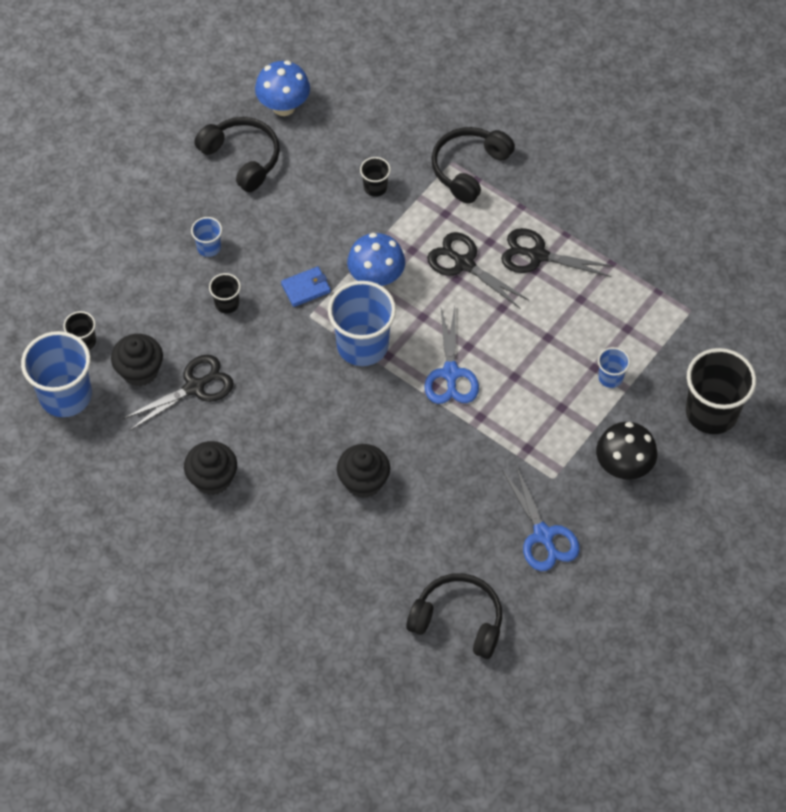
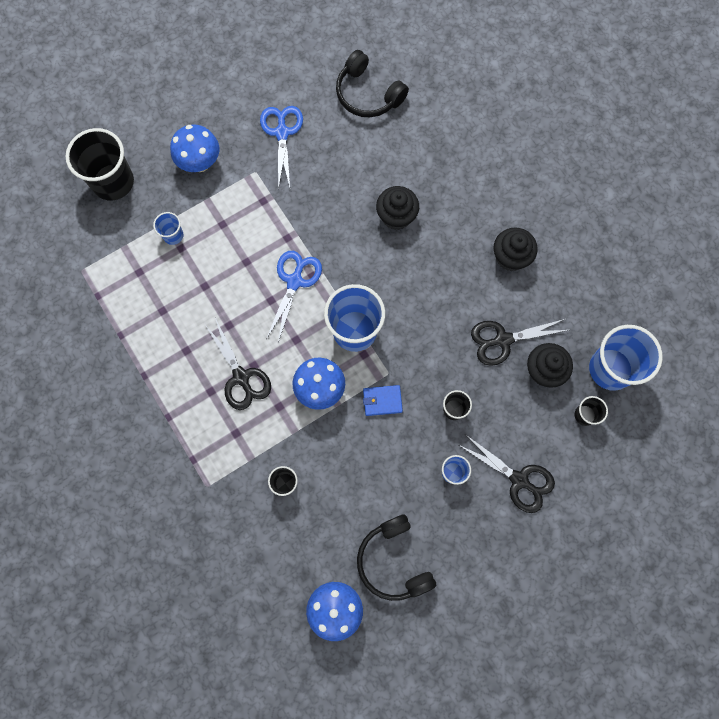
camera: 160 degrees left, 15 degrees up
black headphones [431,127,515,204] -> none
black scissors [501,228,613,277] -> black scissors moved to [459,434,555,513]
black mushroom [596,422,657,480] -> blue mushroom [170,125,219,172]

